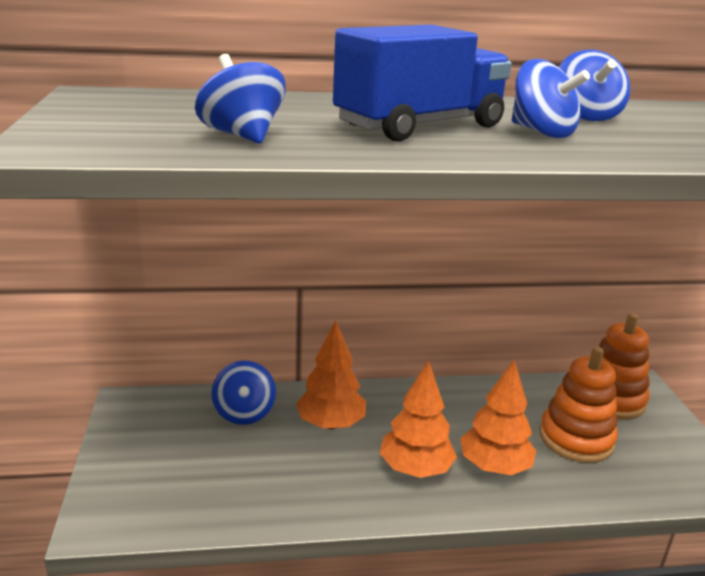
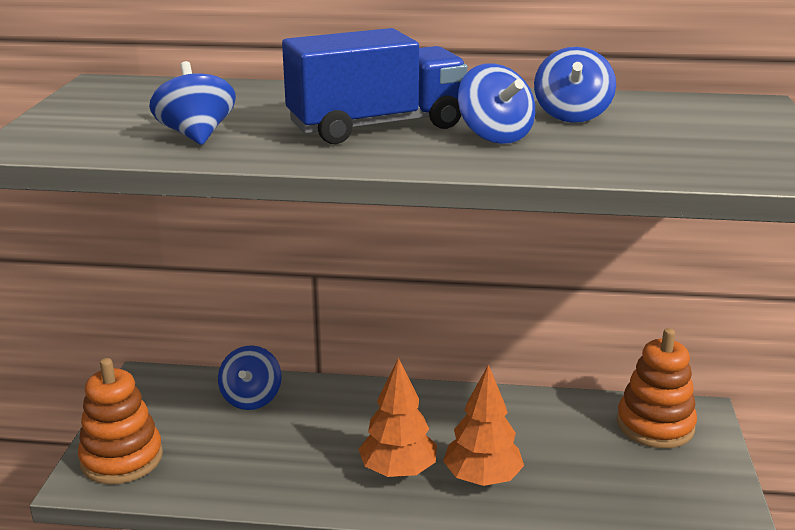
camera: 15 degrees right, 0 degrees up
orange tree [296,320,366,429] -> none
orange stacking toy [539,347,618,463] -> orange stacking toy moved to [78,358,163,484]

